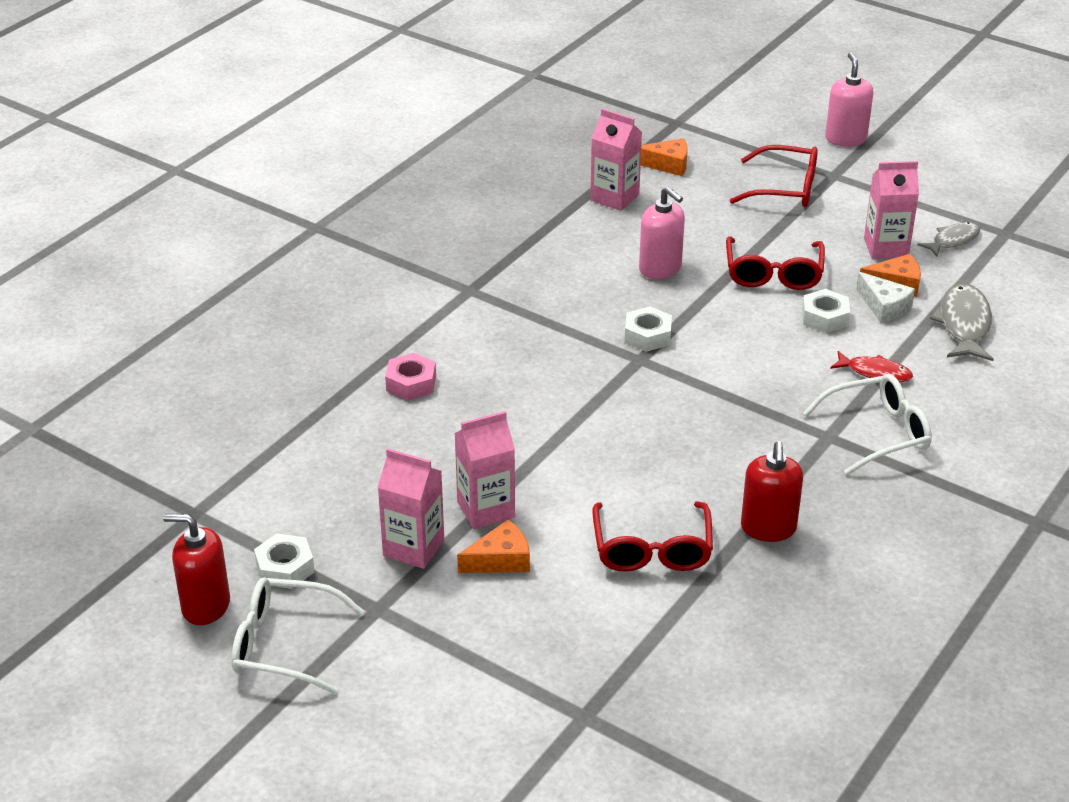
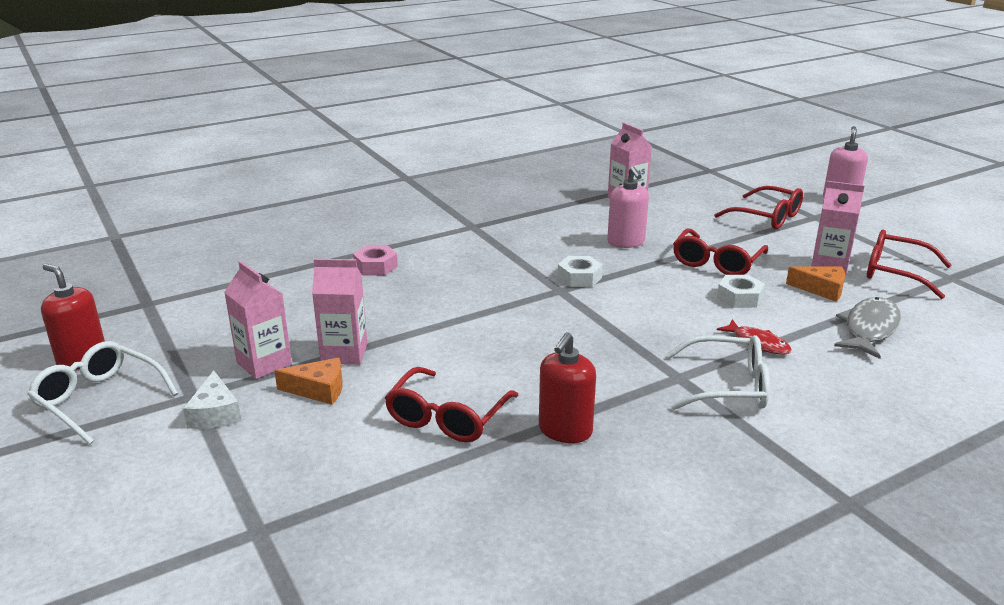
camera: 25 degrees right, 10 degrees down
white nut [254,534,315,589] -> none
orange cheese [641,138,688,176] -> none
white cheese [856,272,915,323] -> white cheese moved to [183,370,241,429]
grey fish [917,222,980,257] -> red glasses [867,229,952,299]

